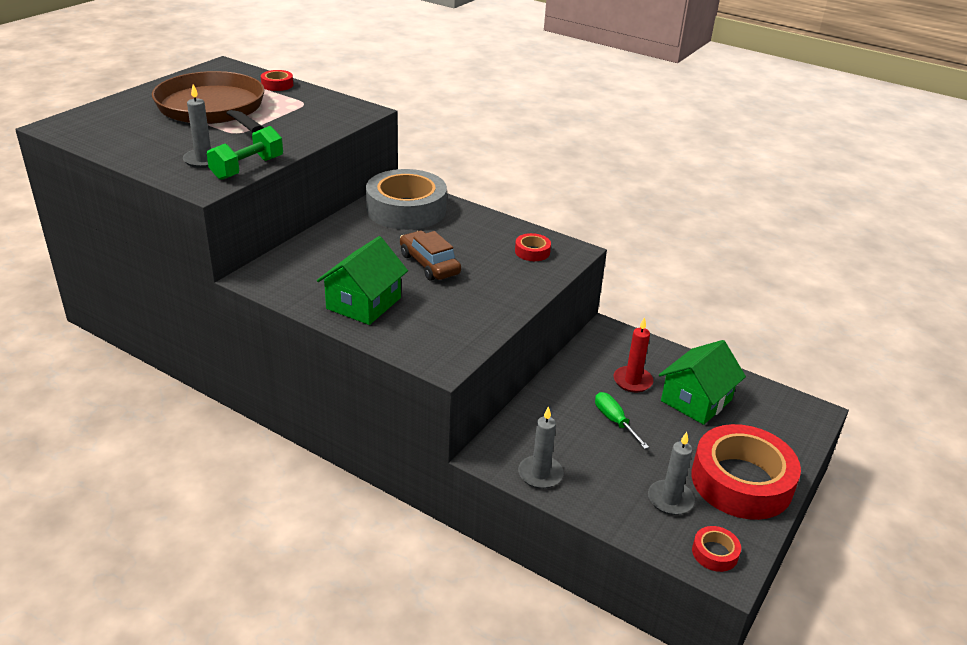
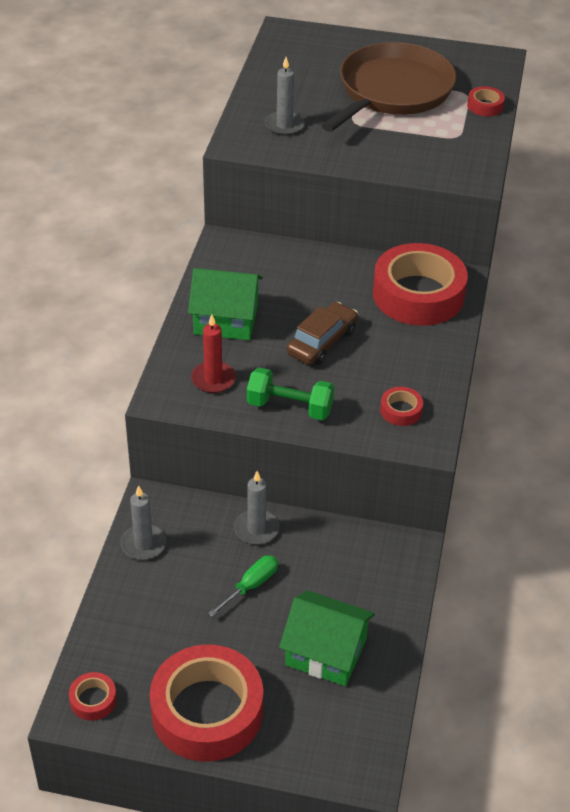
camera: 70 degrees right, 10 degrees up
green dumbbell [207,126,283,180] -> green dumbbell moved to [247,367,334,420]
grey tape [366,169,447,230] -> red tape [373,243,468,326]
red candle [614,317,653,392] -> red candle moved to [191,314,236,393]
grey candle [648,432,695,515] -> grey candle moved to [234,471,279,545]

